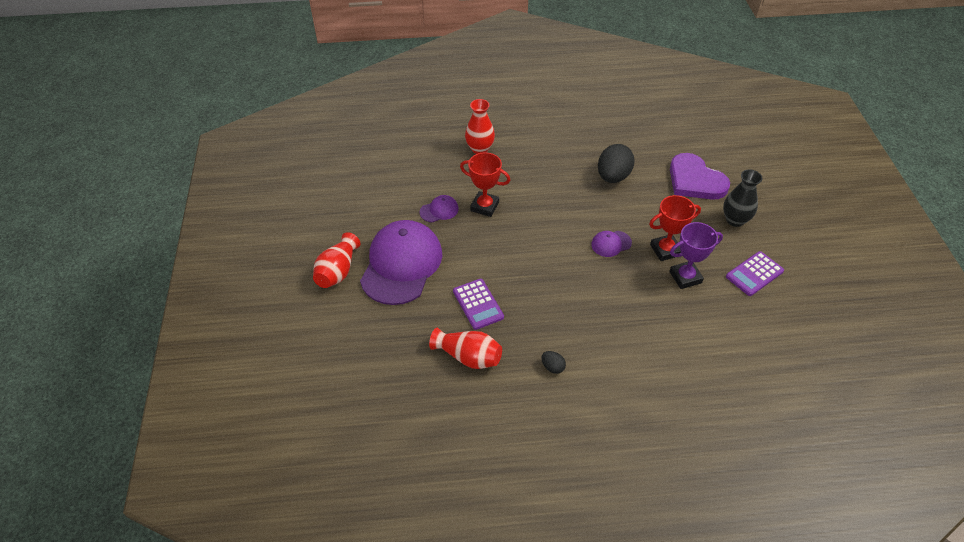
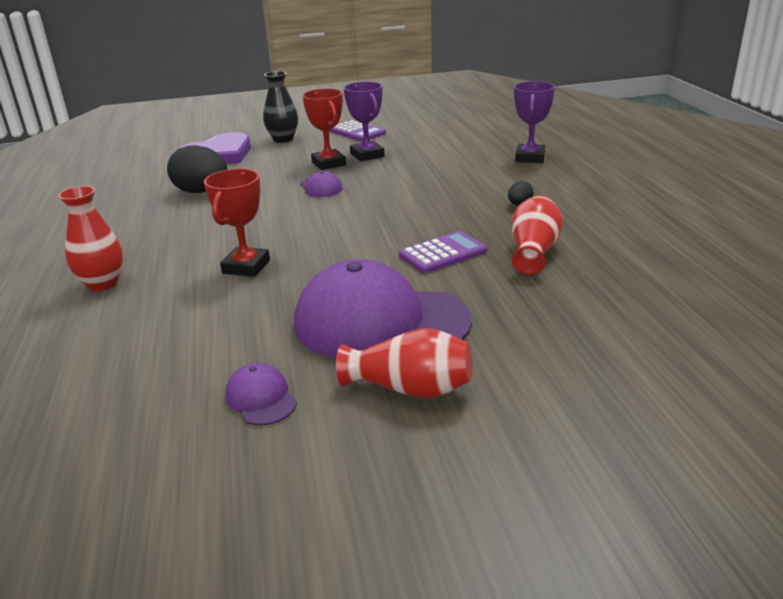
camera: 95 degrees left, 20 degrees down
purple cap [420,195,459,223] -> purple cap moved to [225,363,297,425]
none -> purple trophy [514,81,555,163]

